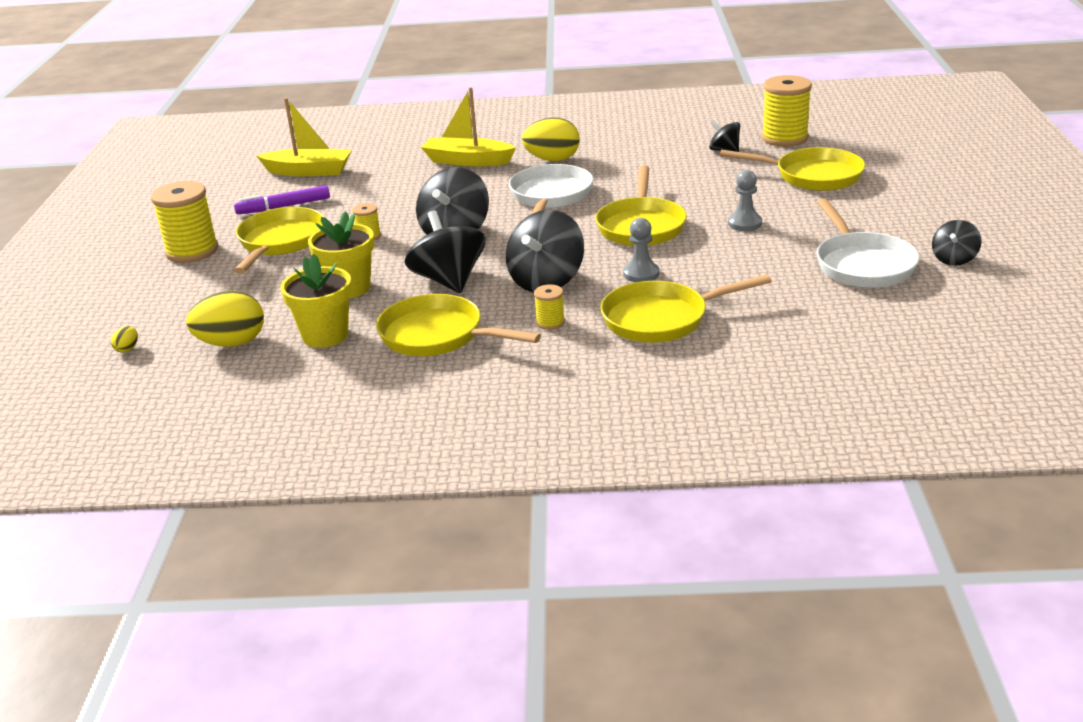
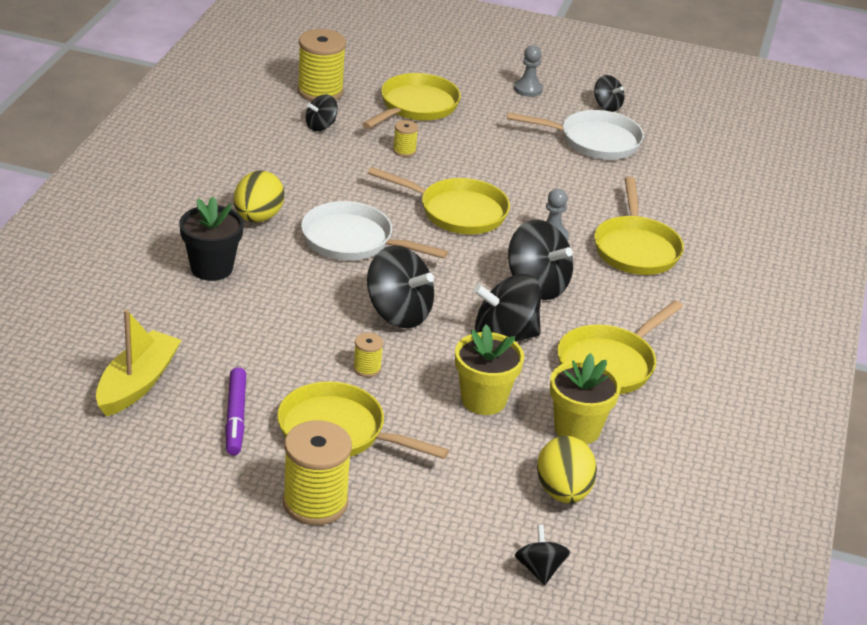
camera: 80 degrees left, 5 degrees up
yellow egg [111,326,138,353] -> black spinning top [515,525,570,585]
yellow boat [421,87,516,166] -> black flower pot [179,197,244,281]
yellow spool [534,284,565,330] -> yellow spool moved to [393,120,418,157]
grey pawn [728,170,762,231] -> grey pawn moved to [514,45,543,97]

